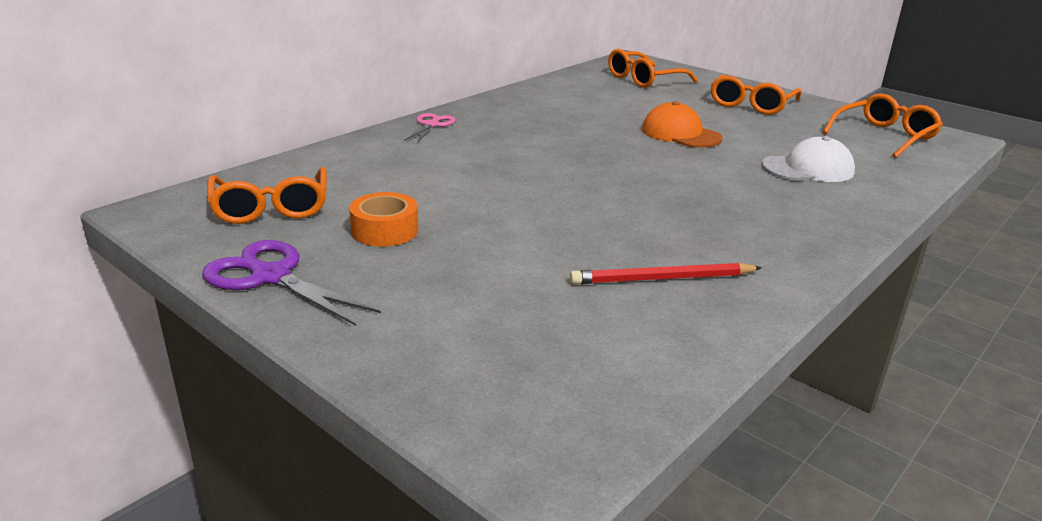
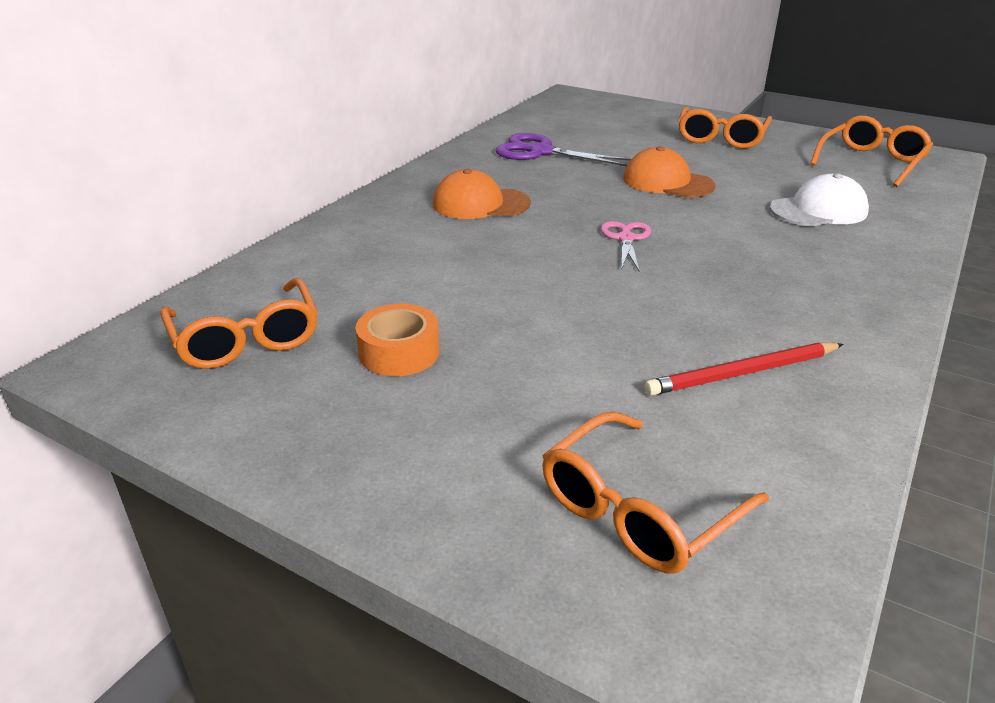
camera: 10 degrees left, 5 degrees up
purple scissors [202,240,381,326] -> purple scissors moved to [496,133,631,166]
pink scissors [404,113,456,143] -> pink scissors moved to [601,221,651,271]
orange glasses [608,49,698,88] -> orange glasses moved to [542,412,769,574]
none -> orange cap [433,169,531,219]

